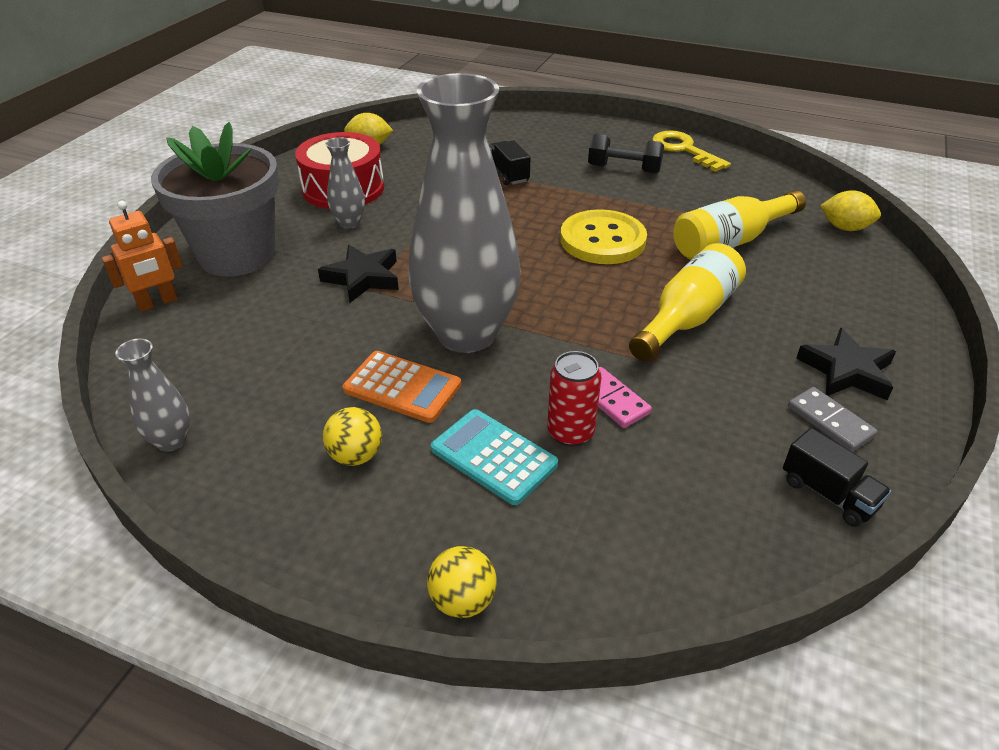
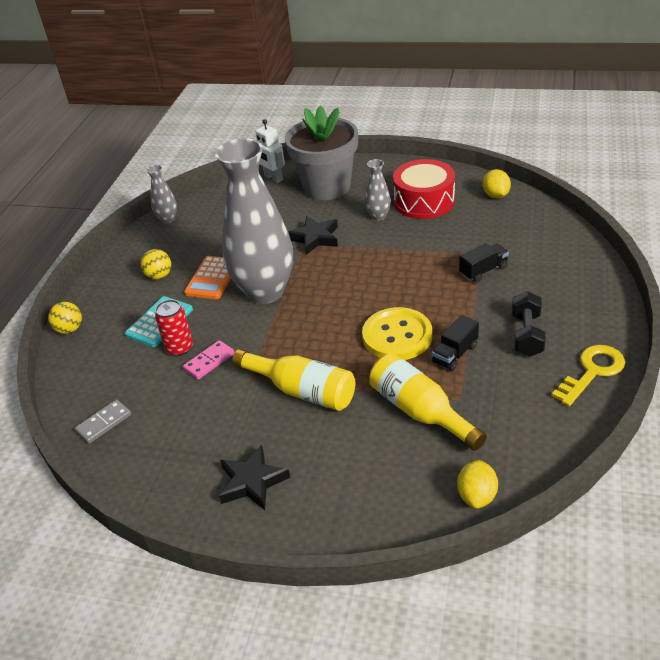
camera: 85 degrees right, 0 degrees up
orange robot [102,201,183,312] -> white robot [256,119,285,183]
black truck [783,428,891,527] -> black truck moved to [432,315,479,371]
grey domino [788,387,877,452] -> grey domino moved to [74,399,131,444]

